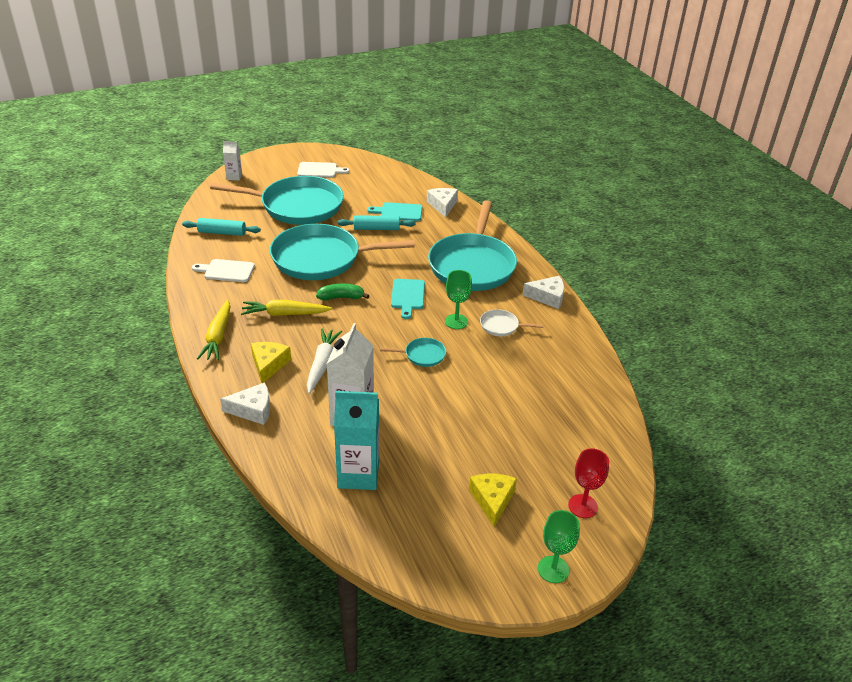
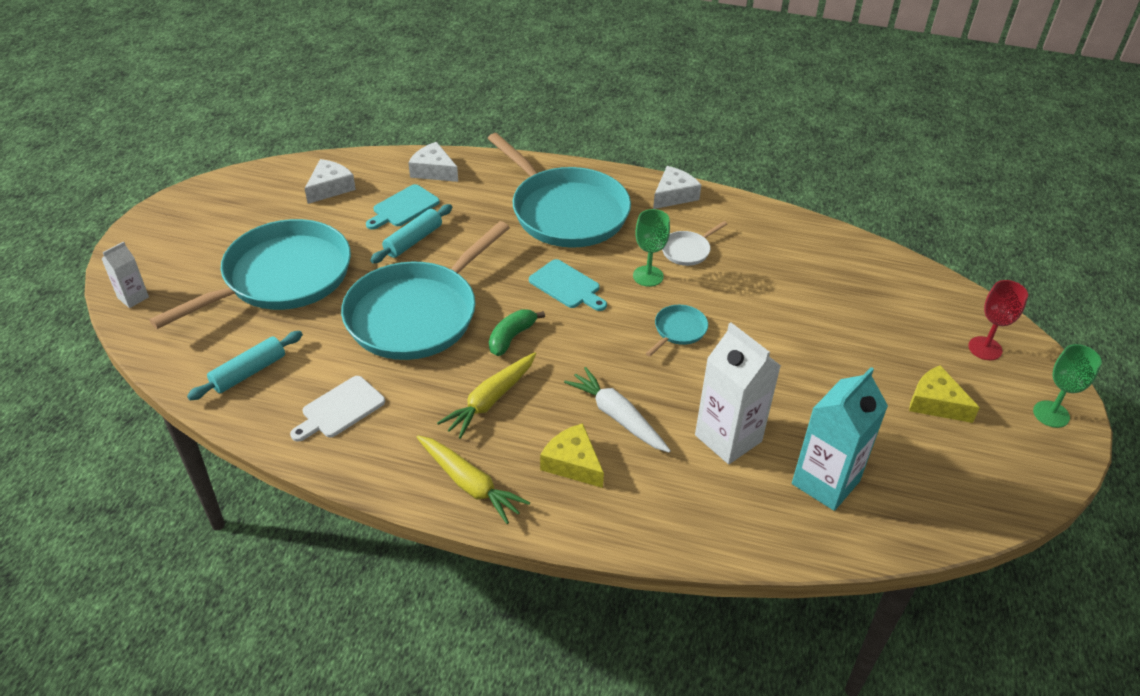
camera: 50 degrees left, 5 degrees up
white cheese [220,382,270,425] -> white cheese moved to [305,159,356,204]
white cutting board [297,162,350,178] -> none

